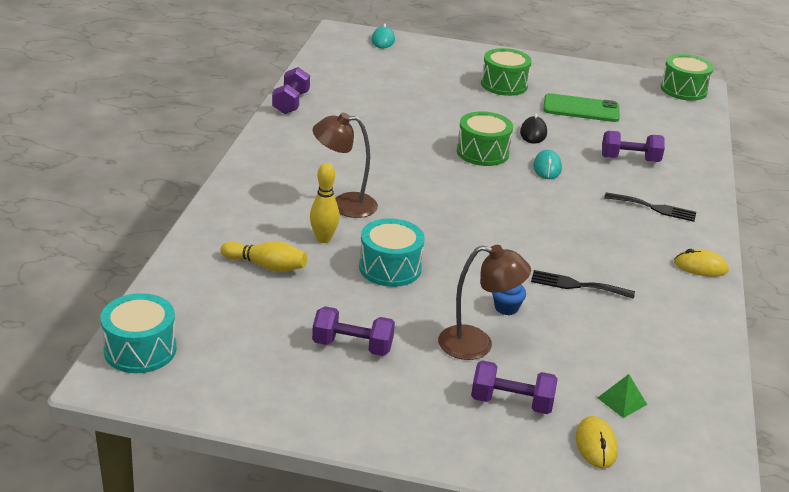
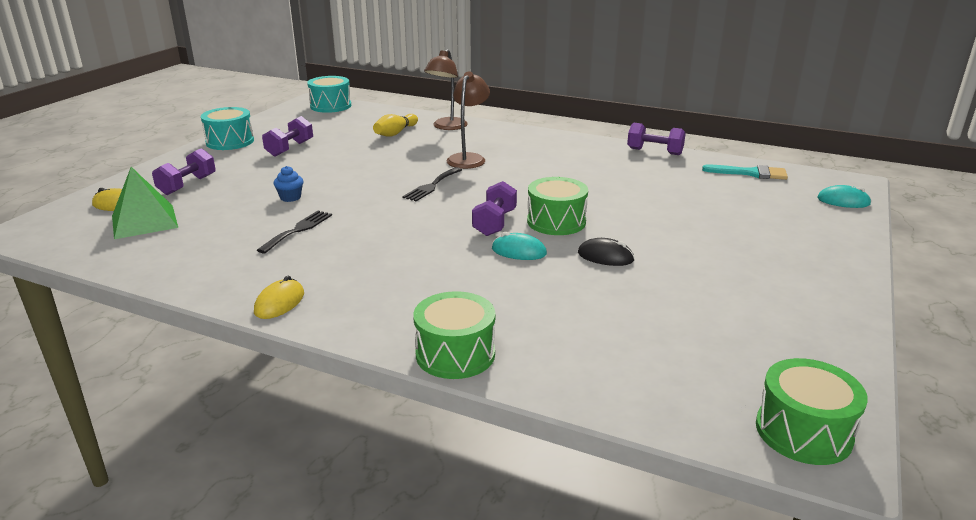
camera: 105 degrees right, 5 degrees down
yellow bowling pin [310,163,340,243] -> none
turquoise drum [359,218,425,287] -> turquoise drum moved to [201,107,254,150]
brown lamp [438,245,531,360] -> brown lamp moved to [424,49,468,130]
green drum [481,48,532,96] -> green drum moved to [413,291,495,379]
green phone [543,93,620,122] -> none
green pyramid [598,374,647,418] -> green pyramid [112,167,178,239], size x2.01
purple dumbbell [602,131,665,162] -> purple dumbbell moved to [472,181,517,236]
black fork [604,192,696,222] -> black fork moved to [402,167,462,201]
none -> turquoise brush [702,164,788,180]

